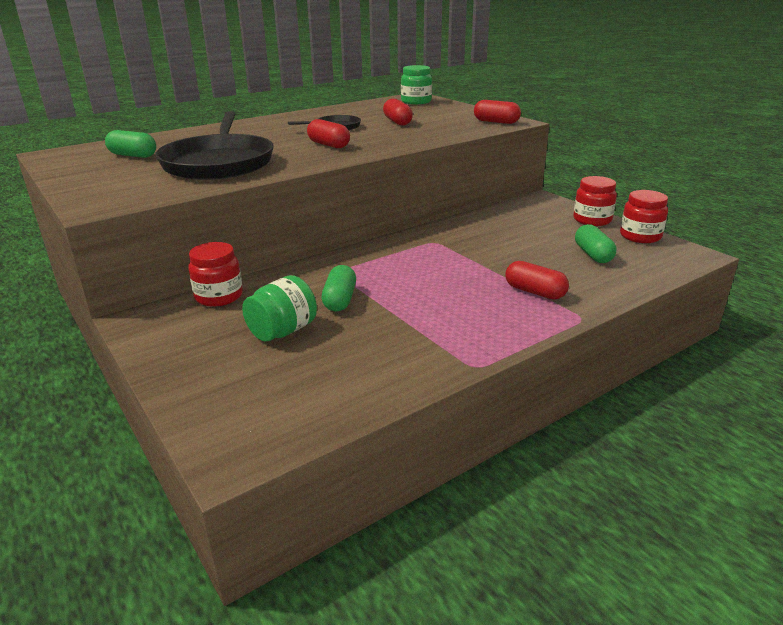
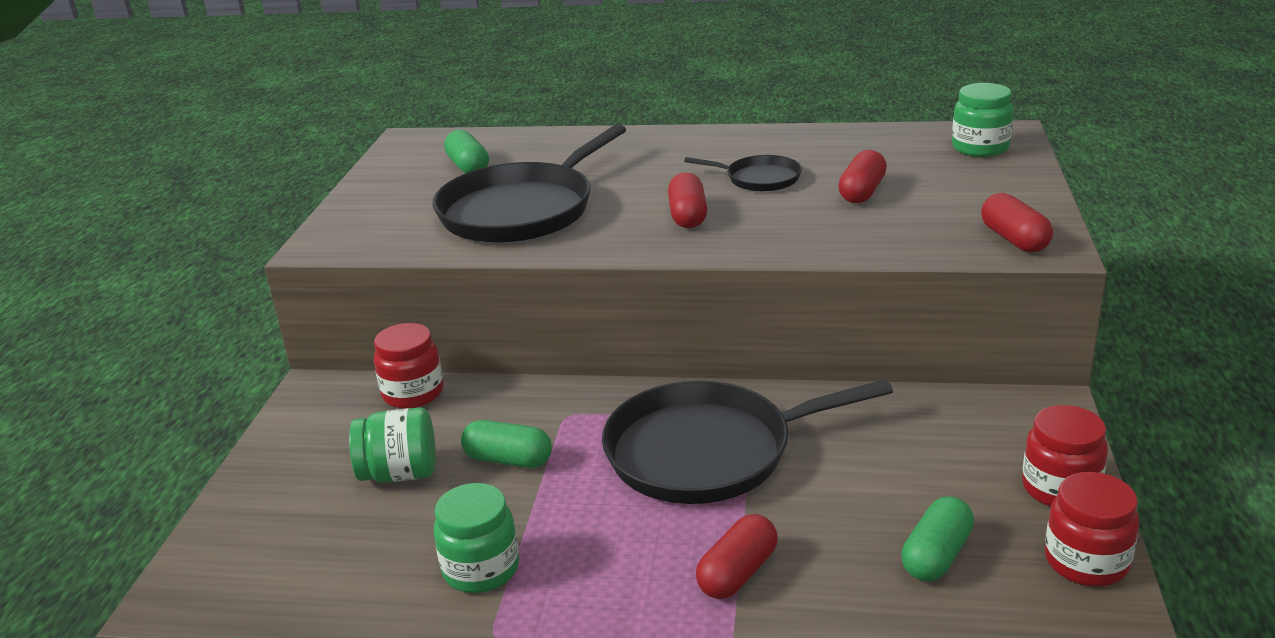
camera: 45 degrees right, 0 degrees up
green capsule [321,265,356,312] -> green capsule turned 60 degrees clockwise [461,420,552,468]
red capsule [505,261,569,299] -> red capsule turned 45 degrees clockwise [696,514,778,599]
none -> green jar [434,483,519,593]
none -> black pan [602,379,893,504]

